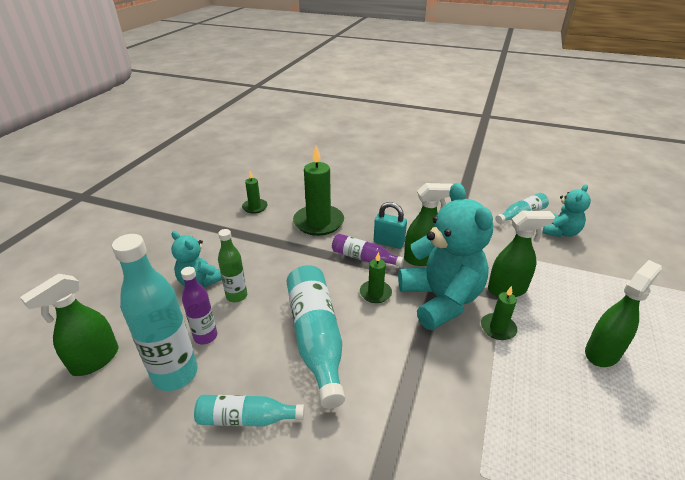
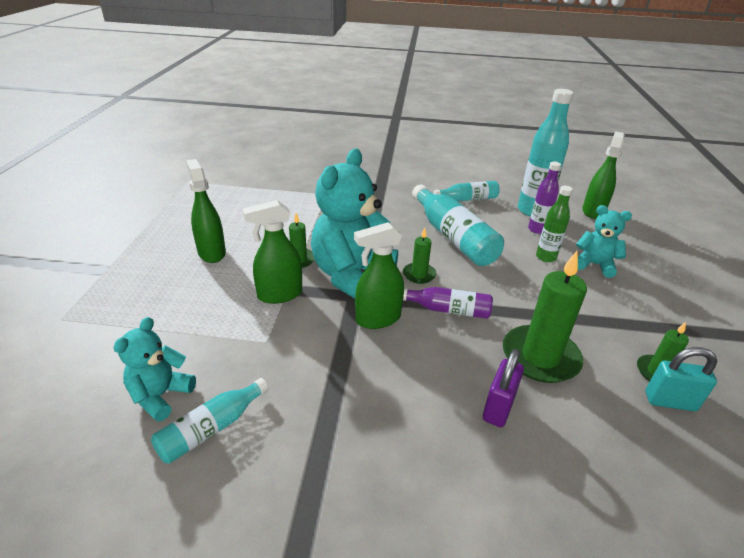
camera: 165 degrees right, 0 degrees up
turquoise padlock [374,202,407,249] -> turquoise padlock moved to [646,347,717,411]
turquoise teddy bear [398,183,493,330] -> turquoise teddy bear turned 60 degrees clockwise [311,148,398,299]
green spray bottle [585,260,662,367] -> green spray bottle turned 120 degrees clockwise [186,159,226,263]
none -> purple padlock [483,349,524,427]

